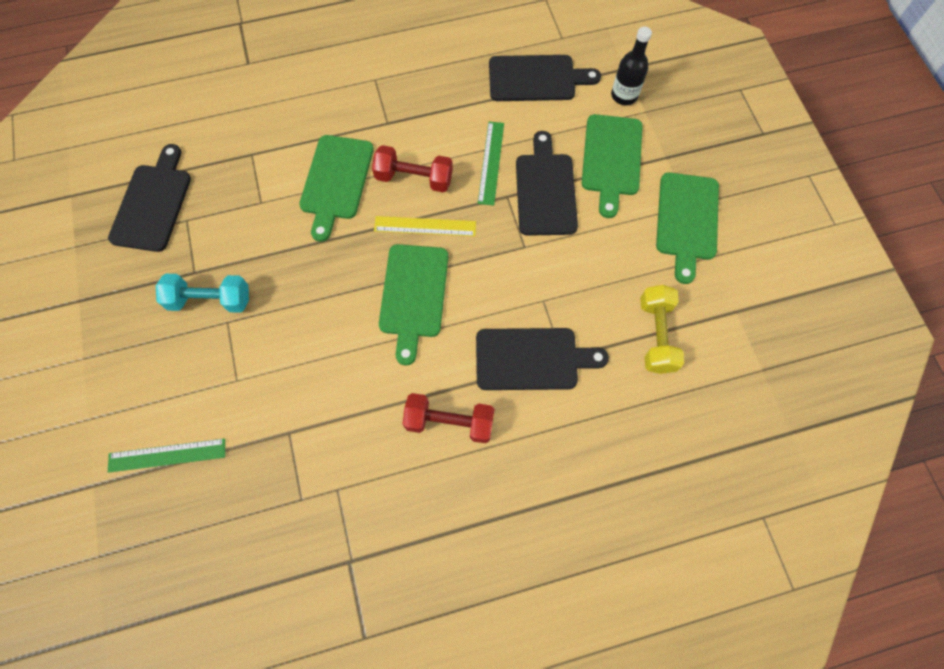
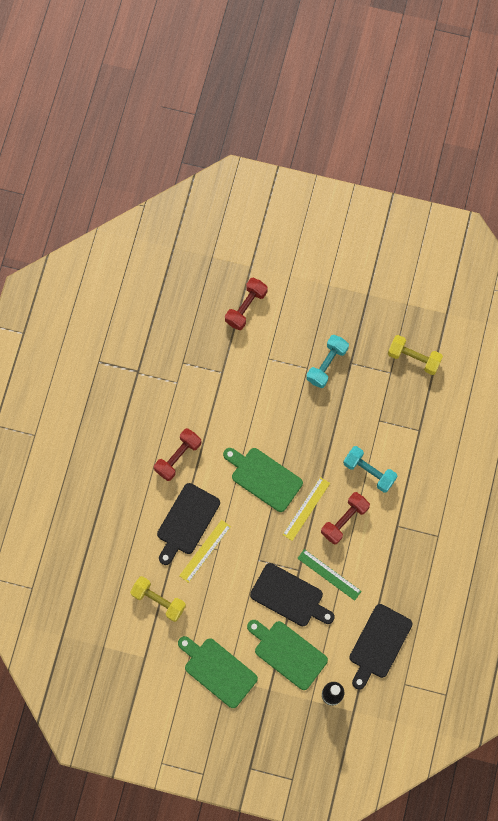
camera: 120 degrees right, 5 degrees up
black cutting board [108,144,191,252] -> yellow dumbbell [388,335,443,375]
green ruler [108,438,225,473] -> red dumbbell [225,278,267,330]
green cutting board [299,135,374,242] -> turquoise dumbbell [343,446,397,493]
none -> yellow ruler [179,520,231,583]

